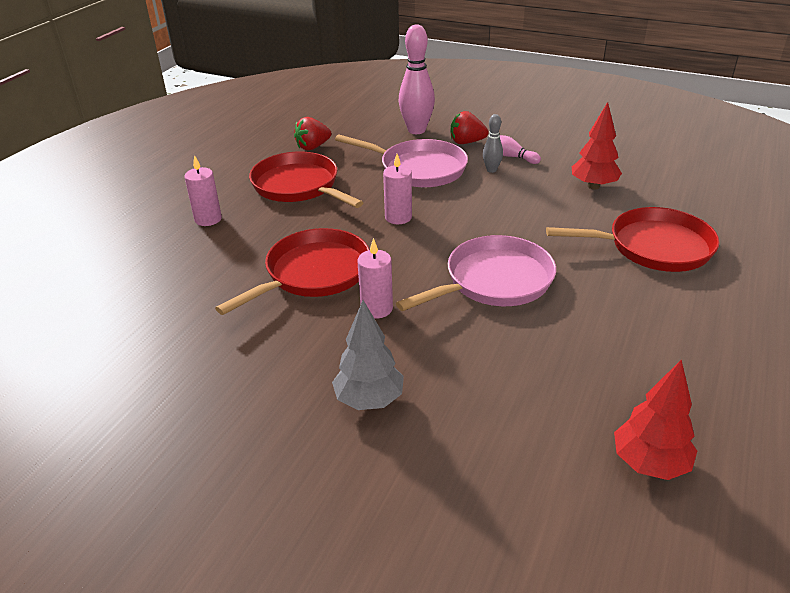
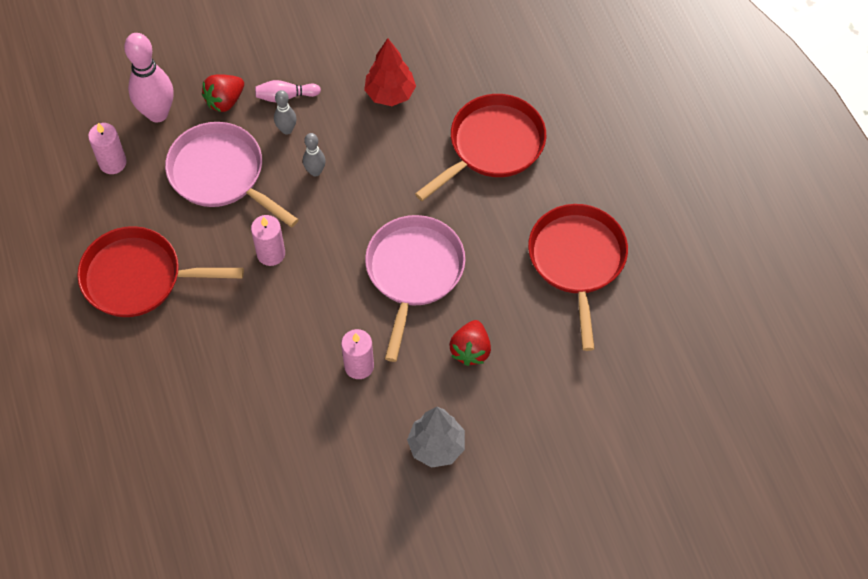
camera: 45 degrees left, 25 degrees up
pink candle [184,155,222,226] -> pink candle moved to [88,123,127,174]
red pan [215,228,369,315] -> red pan moved to [528,204,628,351]
red strawberry [294,117,331,150] -> red strawberry moved to [449,320,491,366]
pink pan [335,135,468,187] -> pink pan turned 120 degrees counterclockwise [165,122,299,227]
red tree [614,359,697,480] -> none
none -> grey bowling pin [303,133,326,177]

